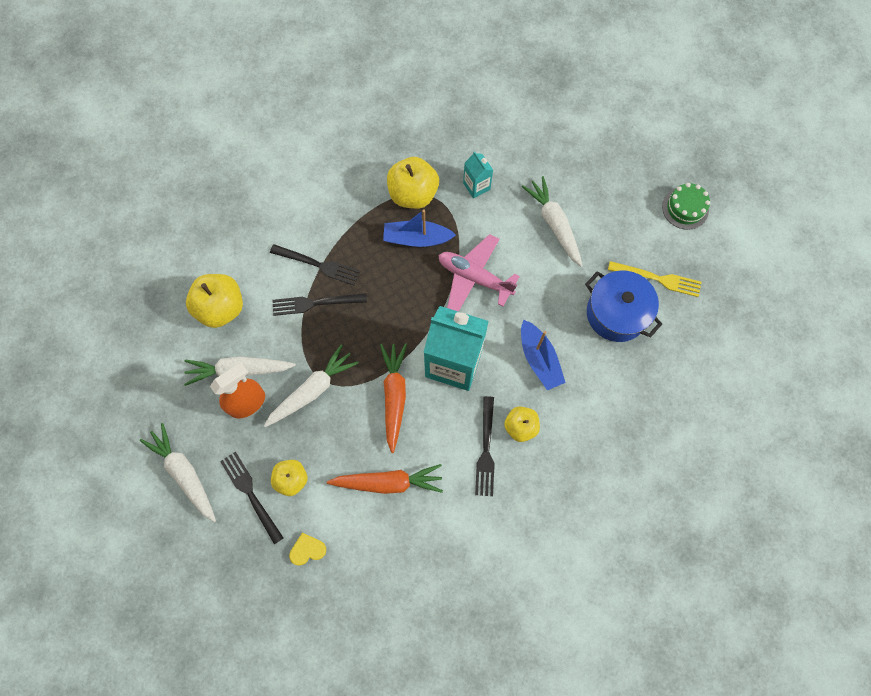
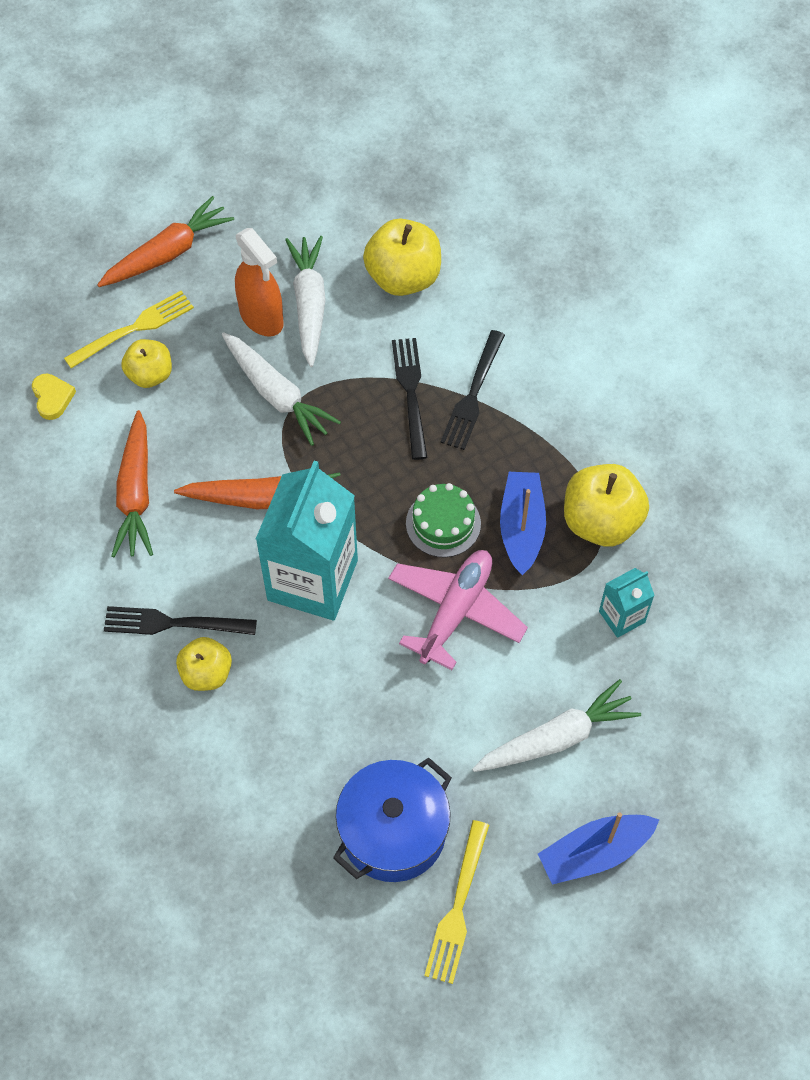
camera: 90 degrees right, 10 degrees down
white carrot [140,423,216,522] -> orange carrot [97,196,234,287]
black fork [220,452,284,544] -> yellow fork [64,291,194,368]
blue boat [521,319,566,390] -> blue boat moved to [538,812,659,885]
green cake [662,183,710,230] -> green cake moved to [406,483,481,557]

